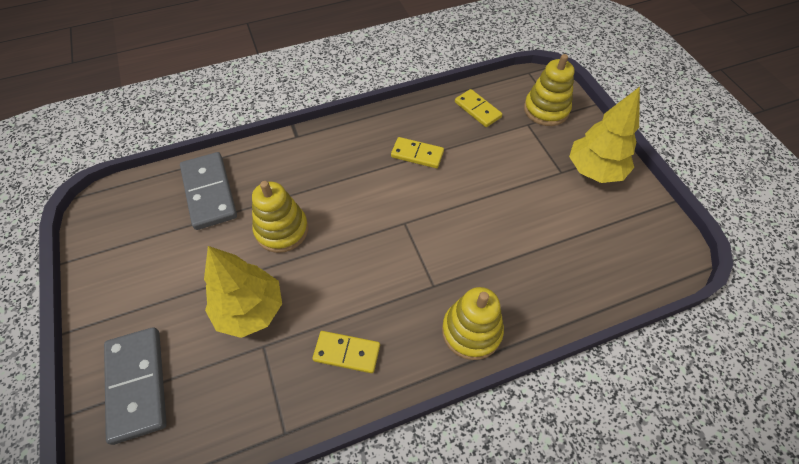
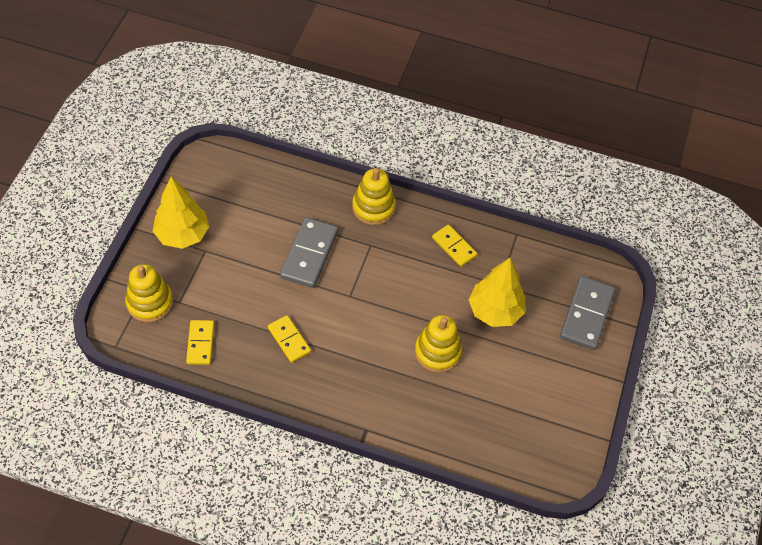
camera: 145 degrees left, 0 degrees up
grey domino [180,152,237,230] -> grey domino moved to [280,217,338,288]

